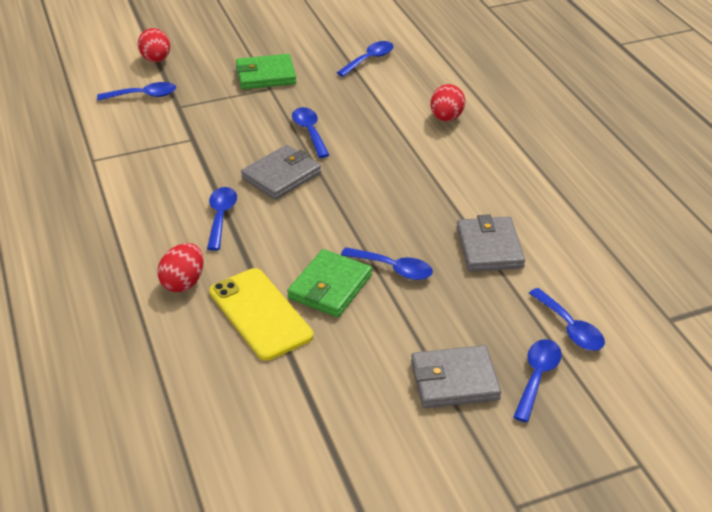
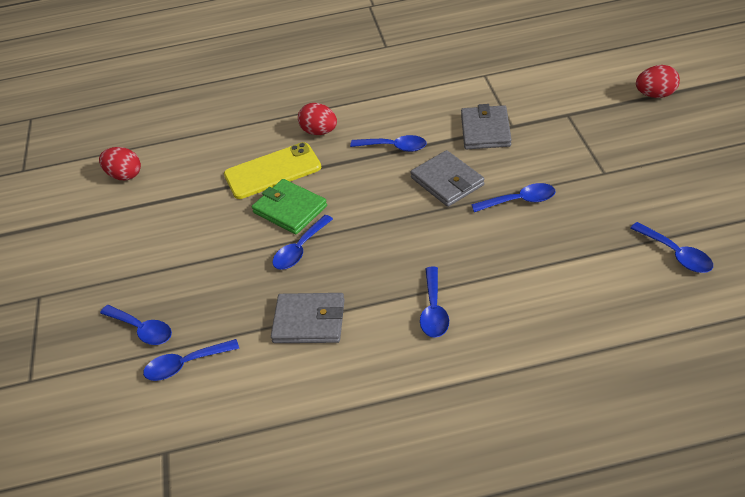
camera: 105 degrees right, 5 degrees up
blue spoon [97,82,176,101] -> blue spoon moved to [420,266,449,338]
green wallet [236,54,296,89] -> none
grey wallet [411,345,501,408] -> grey wallet moved to [461,104,512,149]
red egg [431,84,465,121] -> red egg moved to [99,147,141,180]

